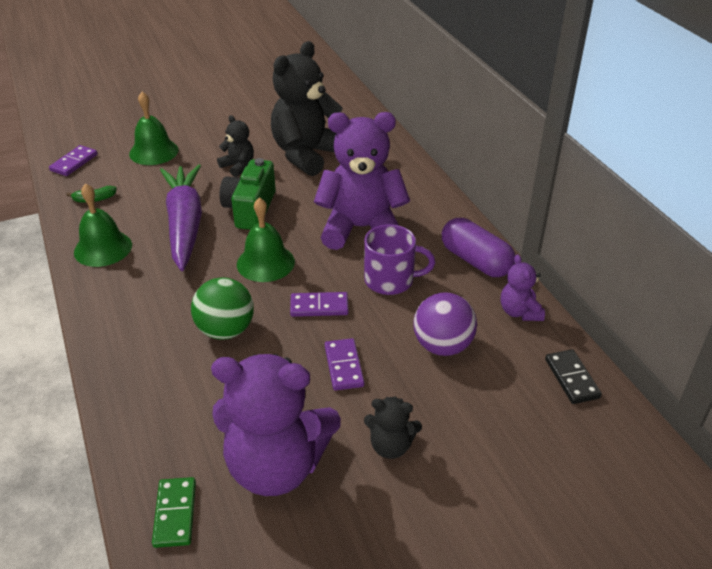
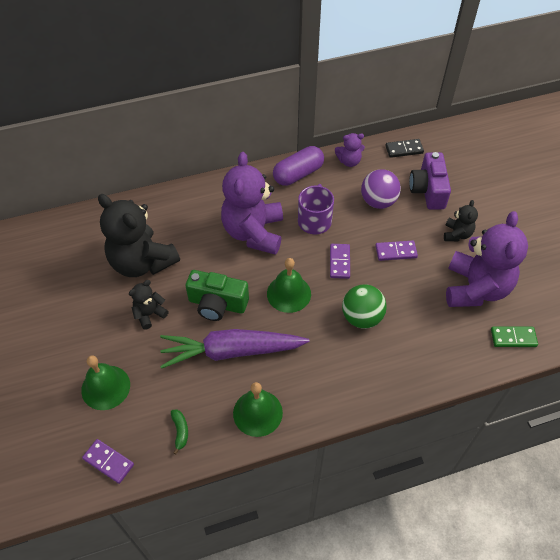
camera: 85 degrees left, 15 degrees up
none -> purple camera [409,152,451,210]

